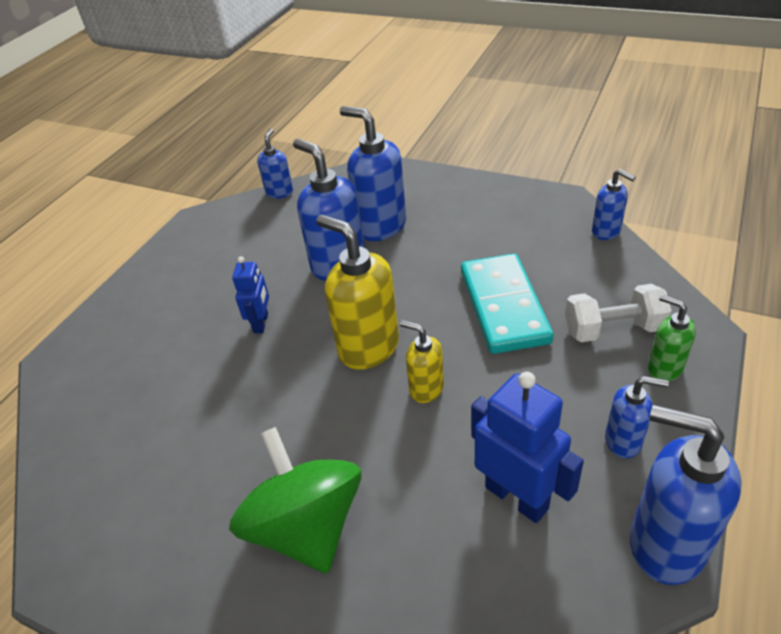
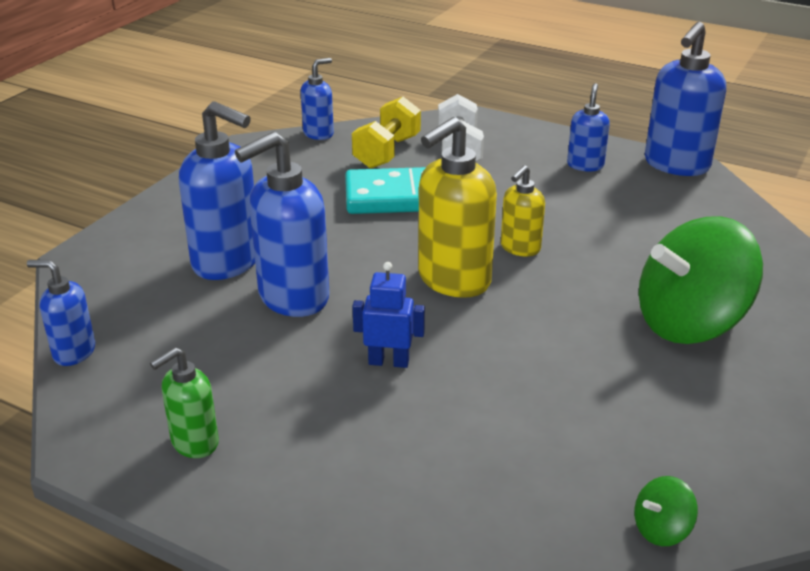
camera: 90 degrees left, 10 degrees down
blue soap dispenser [340,106,406,241] -> blue soap dispenser turned 105 degrees counterclockwise [179,101,255,280]
blue robot [471,372,584,523] -> none
green soap dispenser [648,294,696,381] -> green soap dispenser moved to [150,347,219,458]
none -> yellow dumbbell [352,97,421,169]
none -> green spinning top [634,476,698,546]

